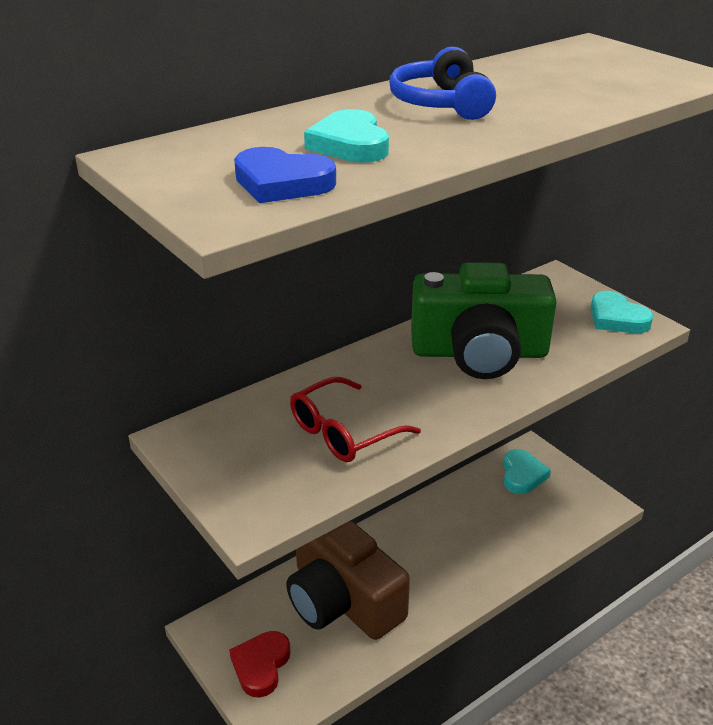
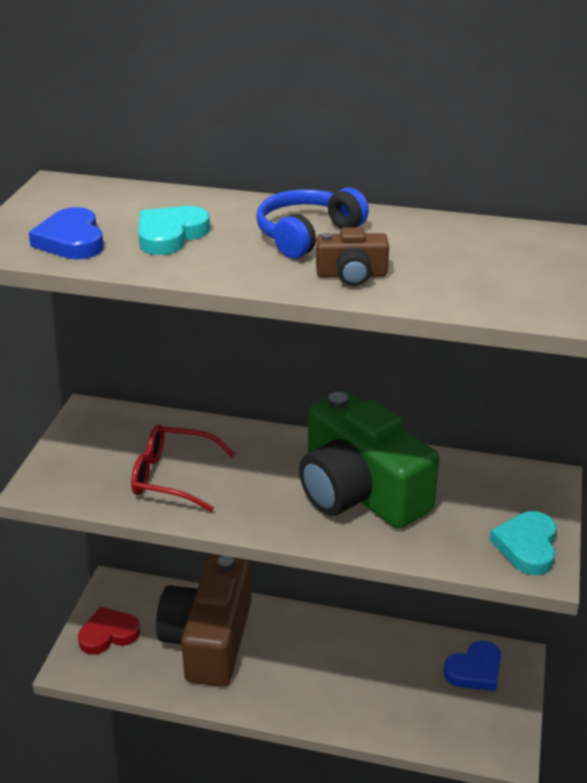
camera: 50 degrees right, 0 degrees up
turquoise heart [503,449,551,494] -> blue heart [444,641,501,691]
none -> brown camera [316,227,389,286]

